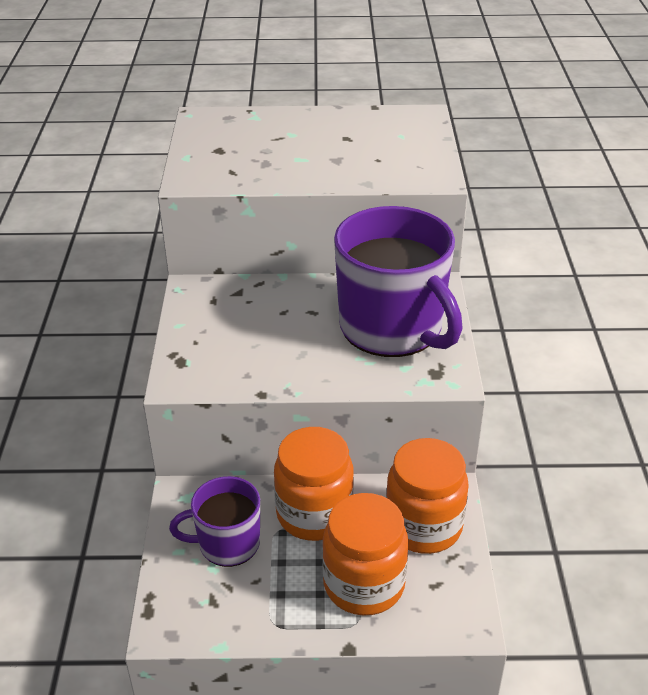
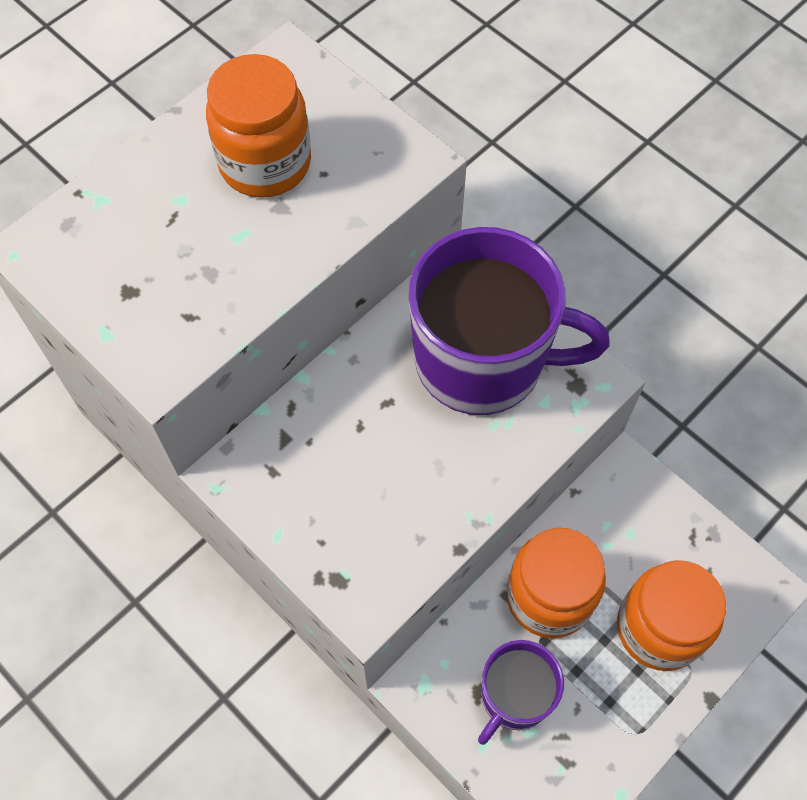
camera: 45 degrees left, 25 degrees up
orange jar [386,438,469,554] -> orange jar moved to [206,54,311,198]

